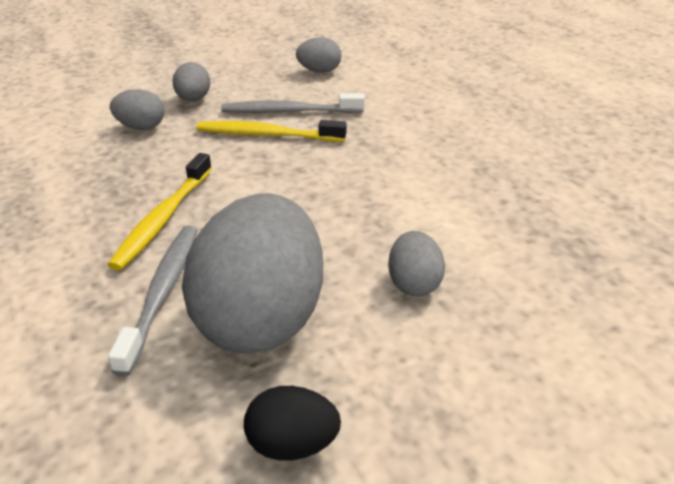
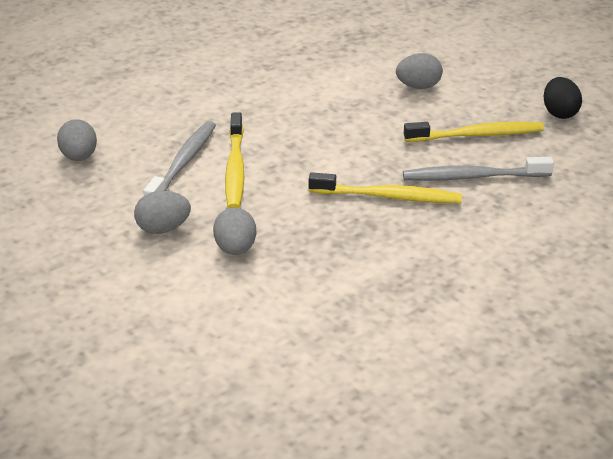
camera: 100 degrees left, 0 degrees up
grey egg [182,193,323,354] -> yellow toothbrush [404,122,544,142]
grey toothbrush [221,93,365,113] -> grey toothbrush turned 150 degrees counterclockwise [143,121,216,196]

